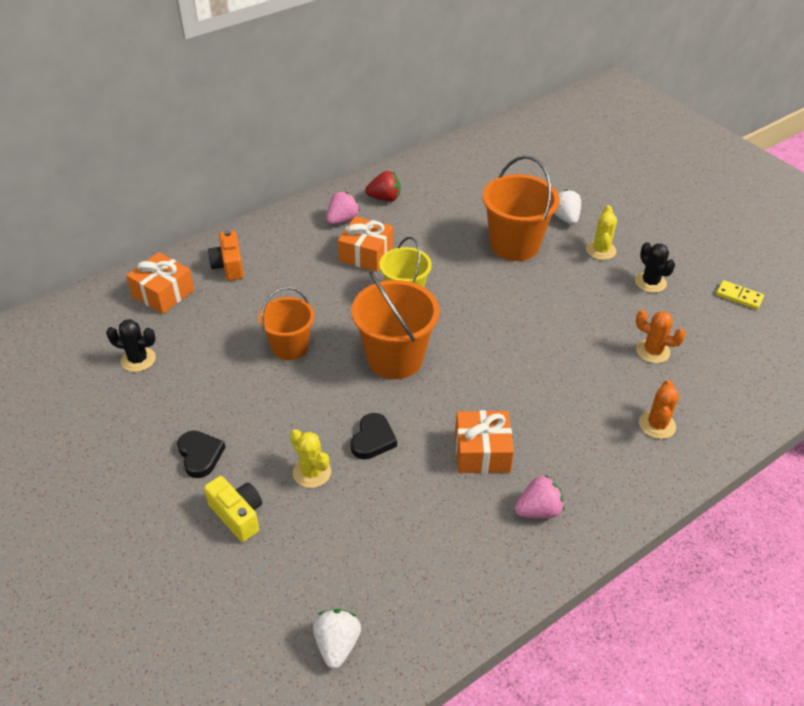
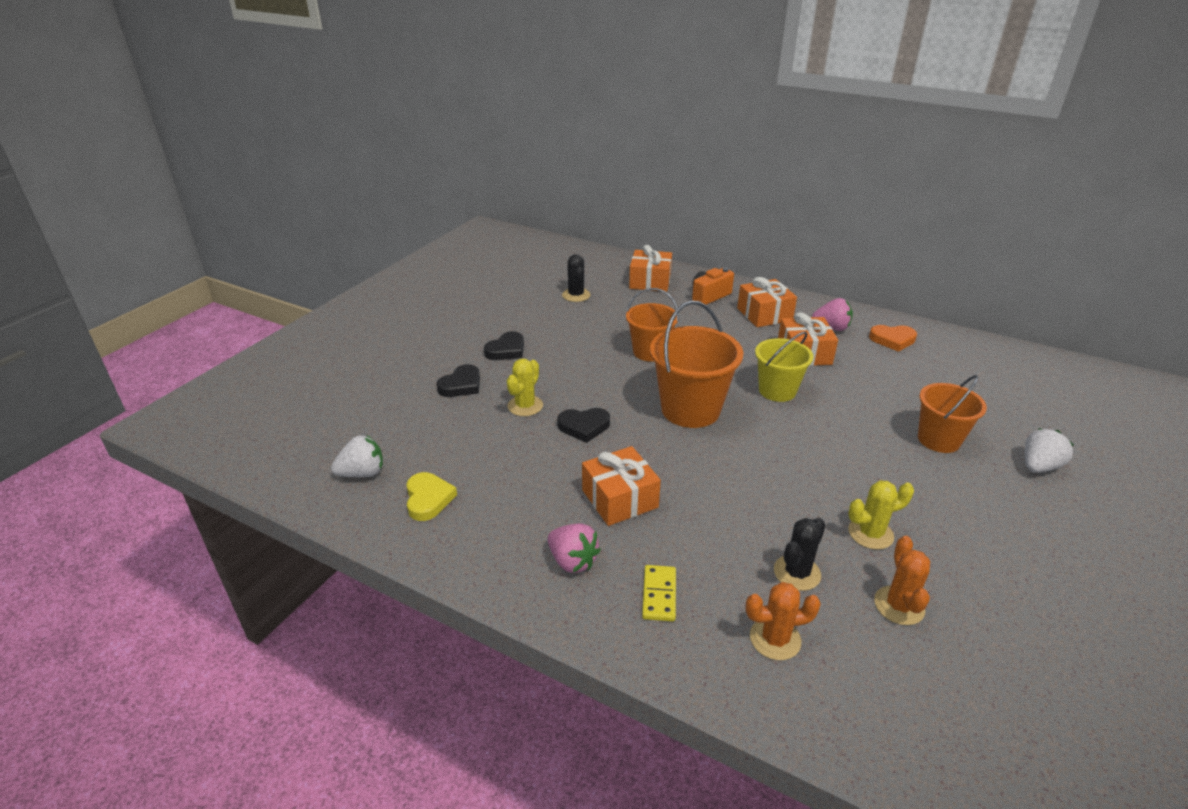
camera: 65 degrees right, 10 degrees down
yellow camera [204,476,262,542] -> black heart [436,364,480,397]
red strawberry [365,171,400,202] -> orange heart [869,325,917,352]
orange bucket [482,156,560,261] -> orange bucket [918,375,987,453], size x0.65
yellow cactus [586,205,617,260] -> yellow cactus moved to [848,480,914,550]
black cactus [635,242,675,293] -> black cactus moved to [774,518,825,591]
yellow domino [716,280,764,310] -> yellow domino moved to [642,565,676,622]
none -> yellow heart [406,472,457,521]
none -> orange gift [737,277,797,327]

